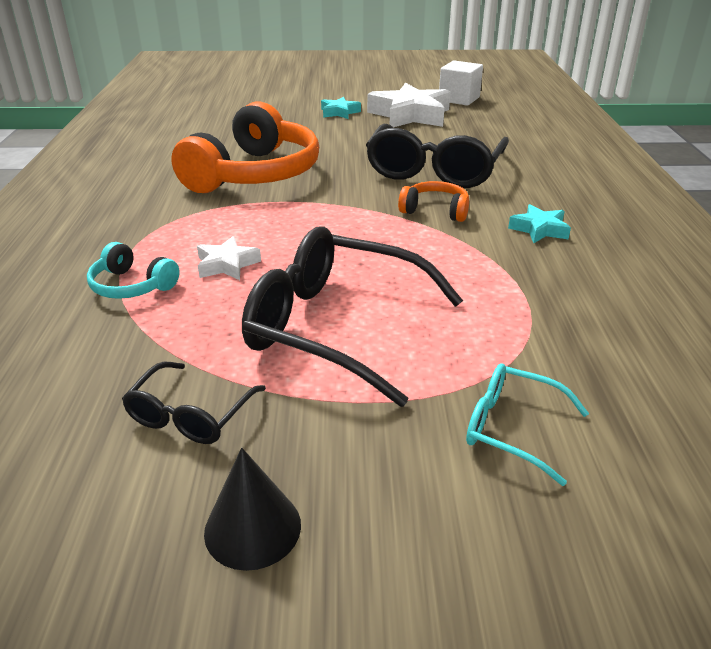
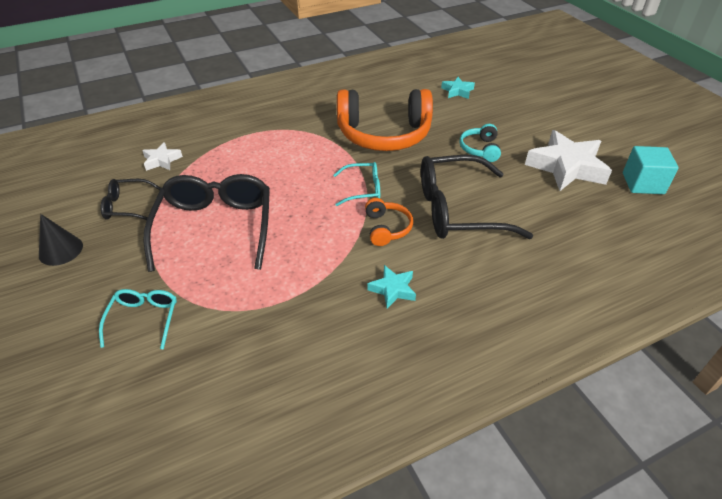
camera: 65 degrees right, 10 degrees up
turquoise headphones [87,242,180,299] -> turquoise headphones moved to [459,124,501,162]
white star [197,236,261,280] -> white star moved to [142,142,183,171]
turquoise star [321,97,361,119] -> turquoise star moved to [441,77,475,99]
white cube [439,60,483,106] -> turquoise cube [623,146,679,194]
none -> turquoise glasses [333,162,380,206]

